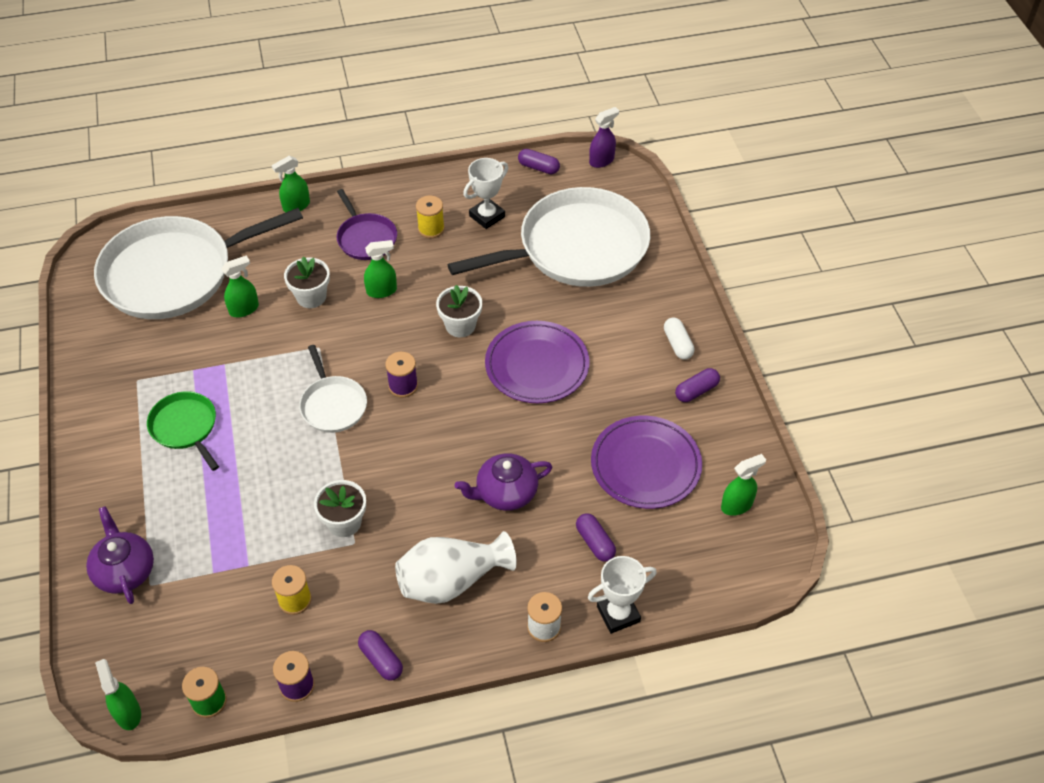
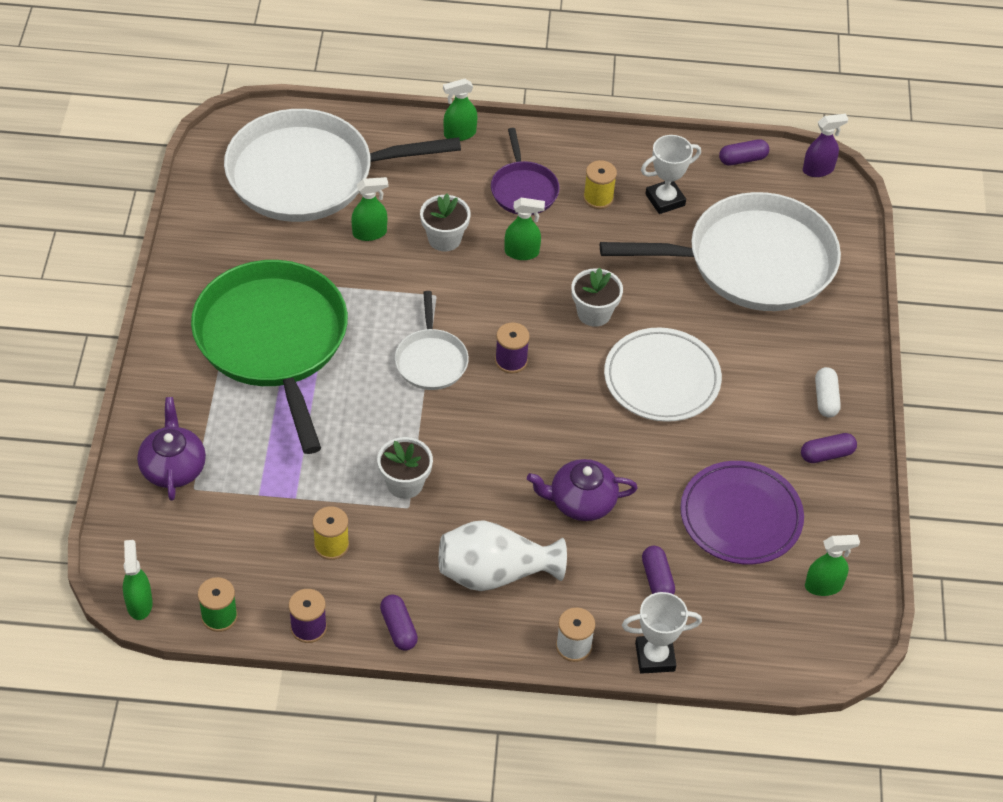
camera: 15 degrees right, 0 degrees up
green pan [147,391,219,471] -> green pan [191,260,348,454], size x2.11
purple plate [485,321,590,403] -> white plate [604,327,722,422]
purple capsule [518,149,560,174] -> purple capsule turned 60 degrees counterclockwise [719,139,769,165]

